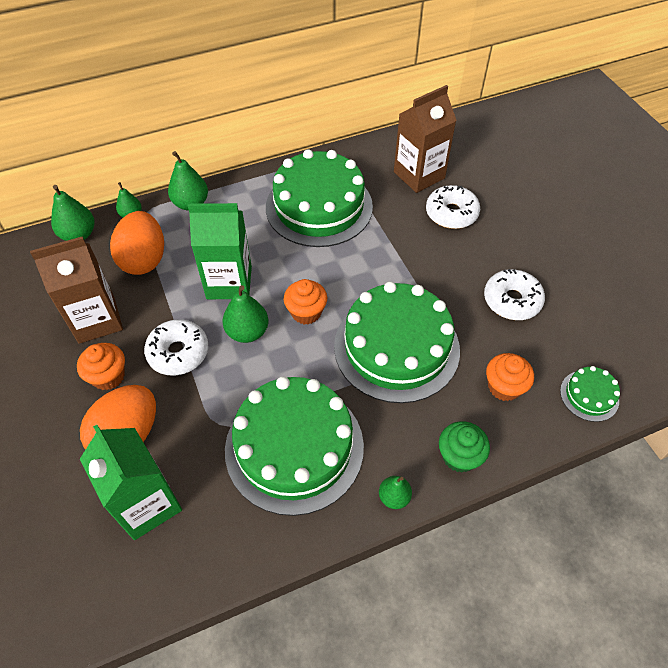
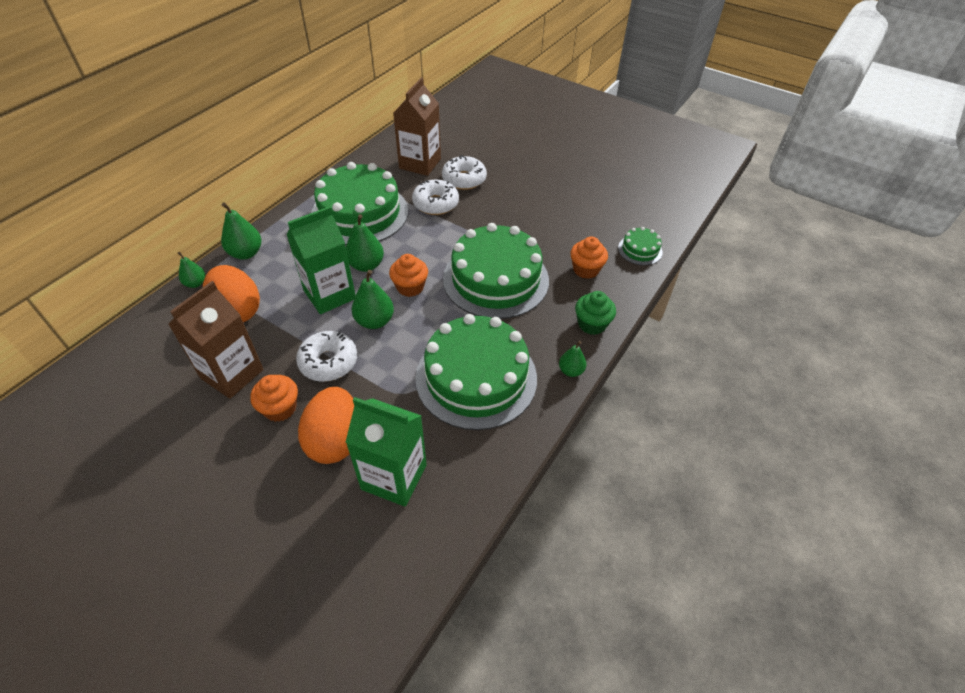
camera: 35 degrees left, 5 degrees down
green pear [51,185,94,241] -> green pear moved to [346,214,384,272]
white donut [484,269,545,320] -> white donut moved to [412,180,459,215]

